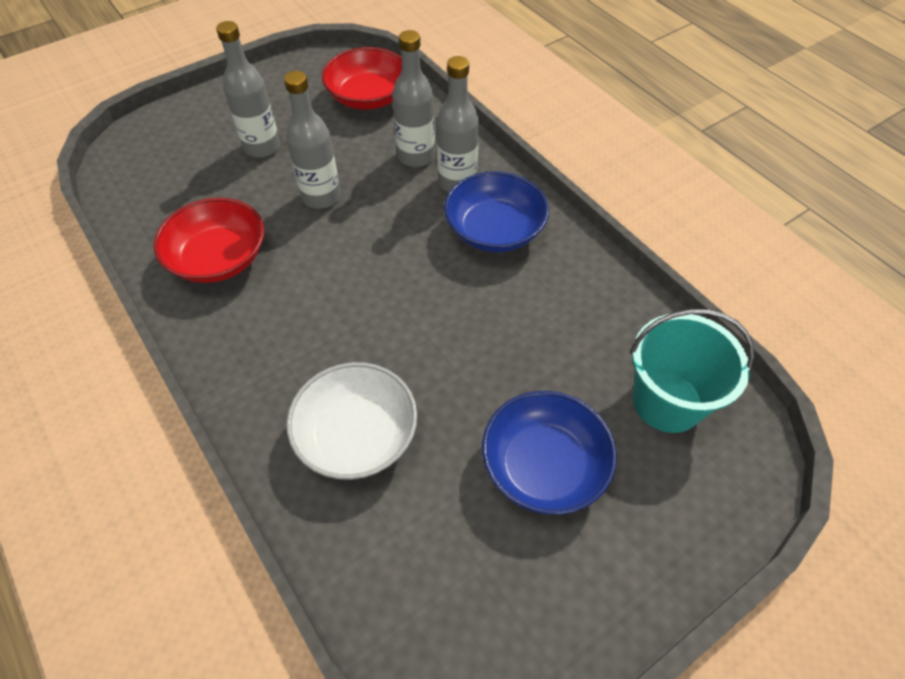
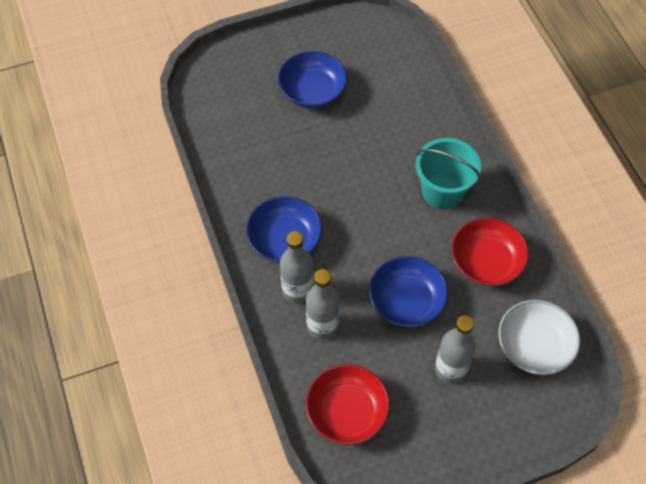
camera: 165 degrees left, 5 degrees up
grey bottle [284,71,341,209] -> blue bowl [369,256,448,328]
white bowl [287,362,417,480] -> white bowl moved to [499,300,580,375]
turquoise bucket [630,309,754,433] -> turquoise bucket moved to [416,138,481,209]

